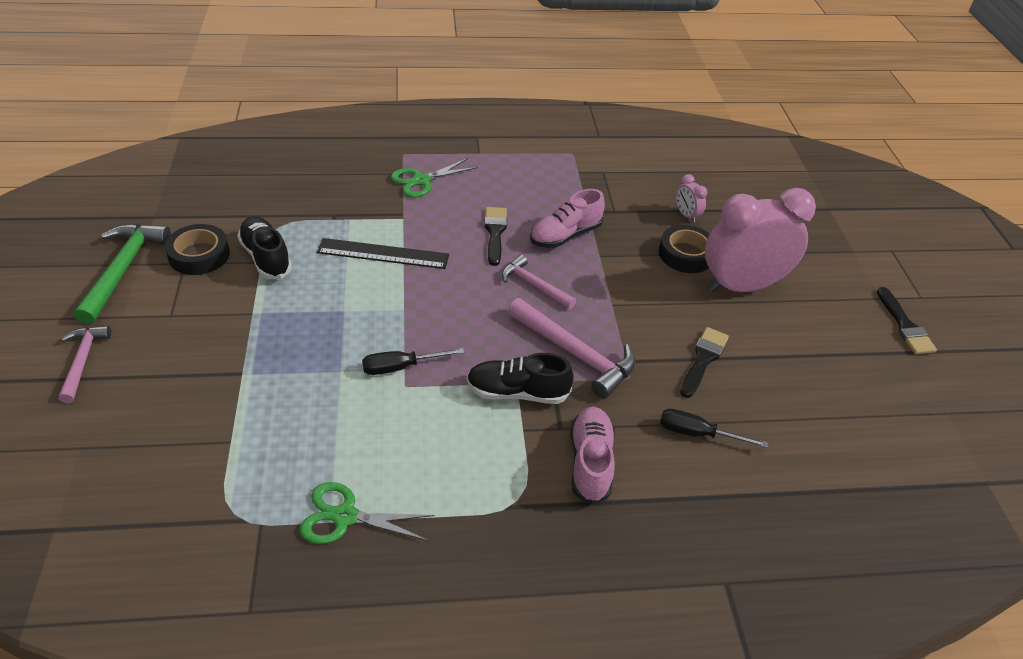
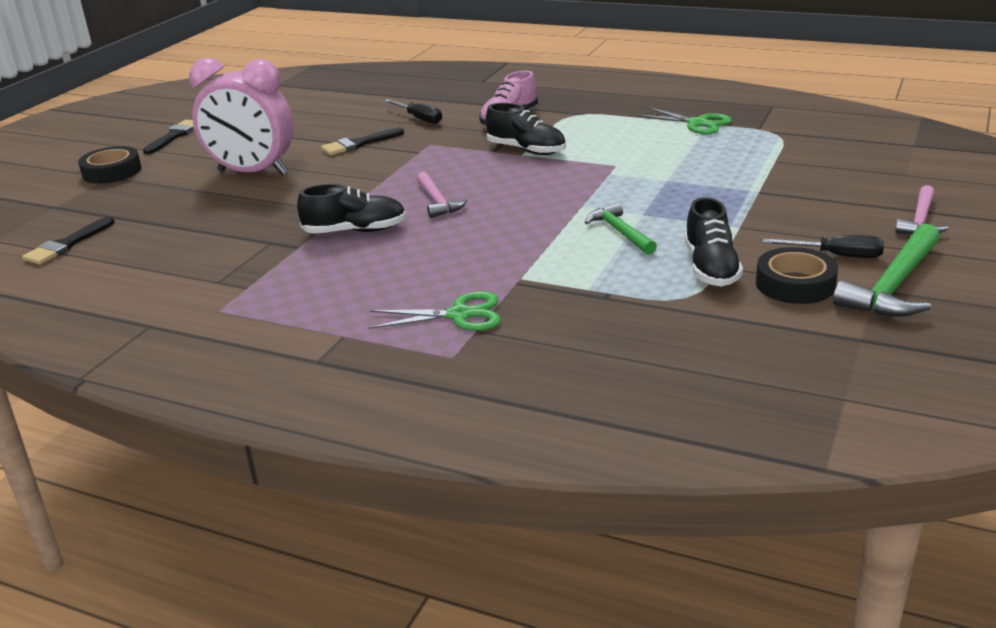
camera: 145 degrees left, 15 degrees down
black ruler [317,238,449,269] -> none
black screwdriver [362,348,465,375] -> black screwdriver moved to [763,235,884,258]
black brush [484,207,507,266] -> black brush moved to [22,216,115,265]
pink hammer [508,298,636,399] -> none
pink shoe [530,189,605,248] -> black shoe [297,184,406,234]
black tape [659,225,710,273] -> black tape moved to [78,146,142,184]
pink clock [676,174,707,223] -> none
none -> green hammer [585,203,657,255]

